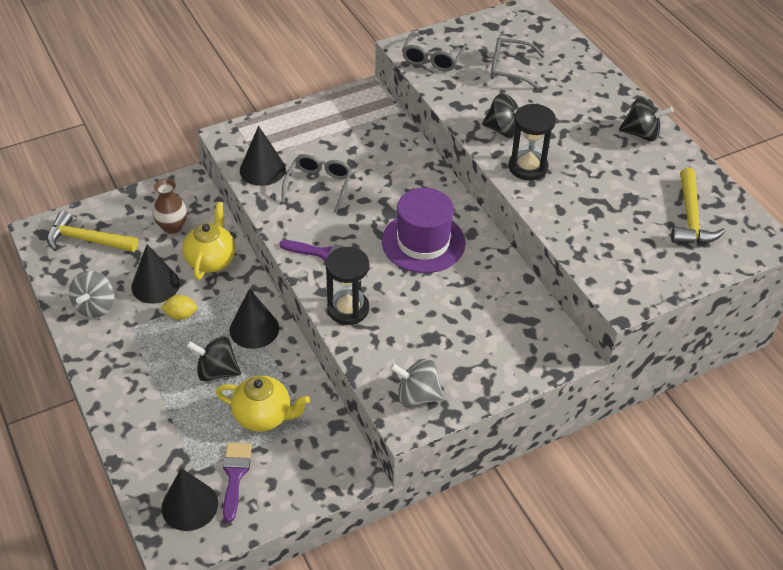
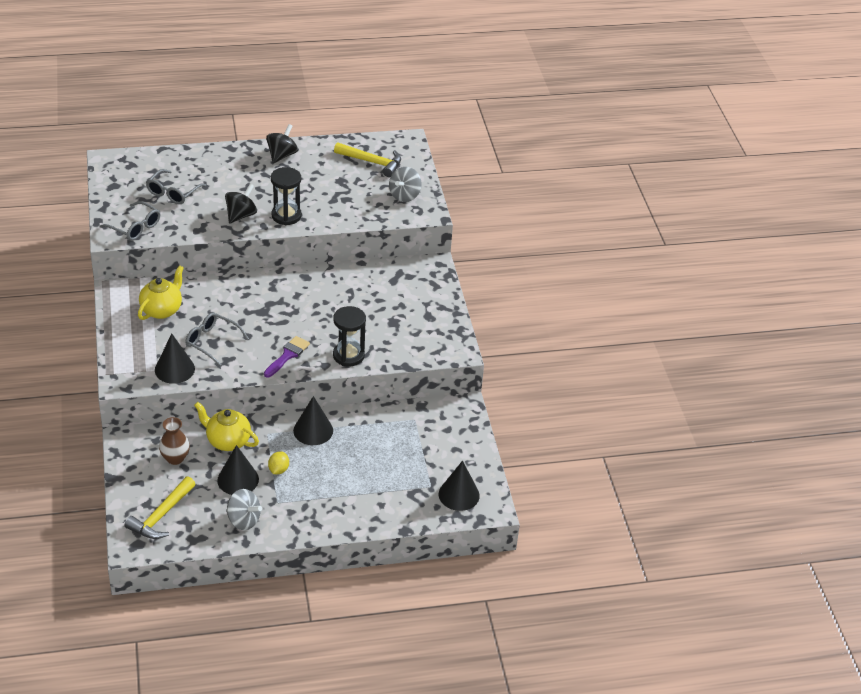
camera: 75 degrees left, 5 degrees down
black spinning top [186,336,241,381] -> none
yellow teapot [216,376,310,432] -> yellow teapot moved to [138,265,184,320]
purple brush [223,443,252,522] -> none
purple hat [382,188,466,273] -> none
grey spinning top [390,359,444,407] -> grey spinning top moved to [389,167,422,202]

